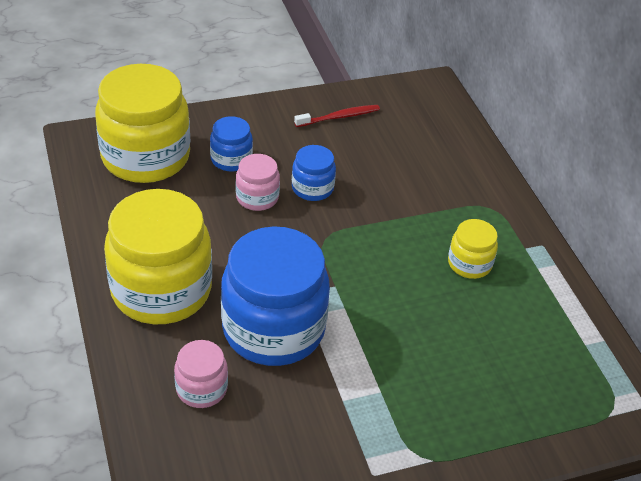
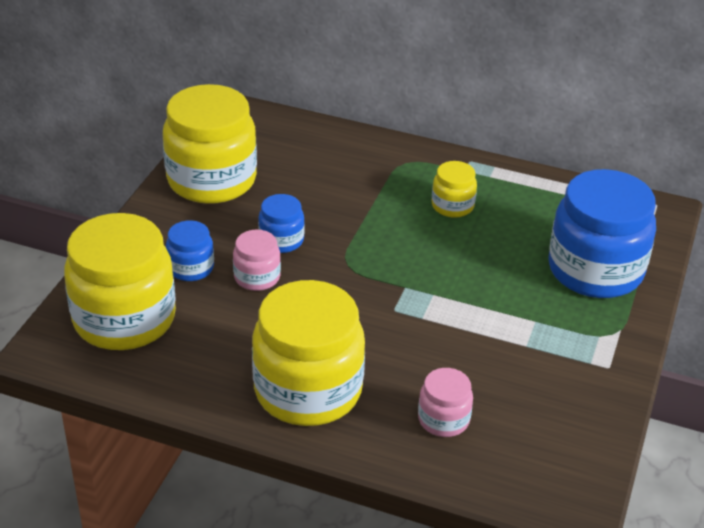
camera: 50 degrees left, 5 degrees down
blue jar [221,226,330,366] -> blue jar moved to [548,169,656,298]
red toothbrush [294,105,380,127] -> yellow jar [163,84,257,204]

